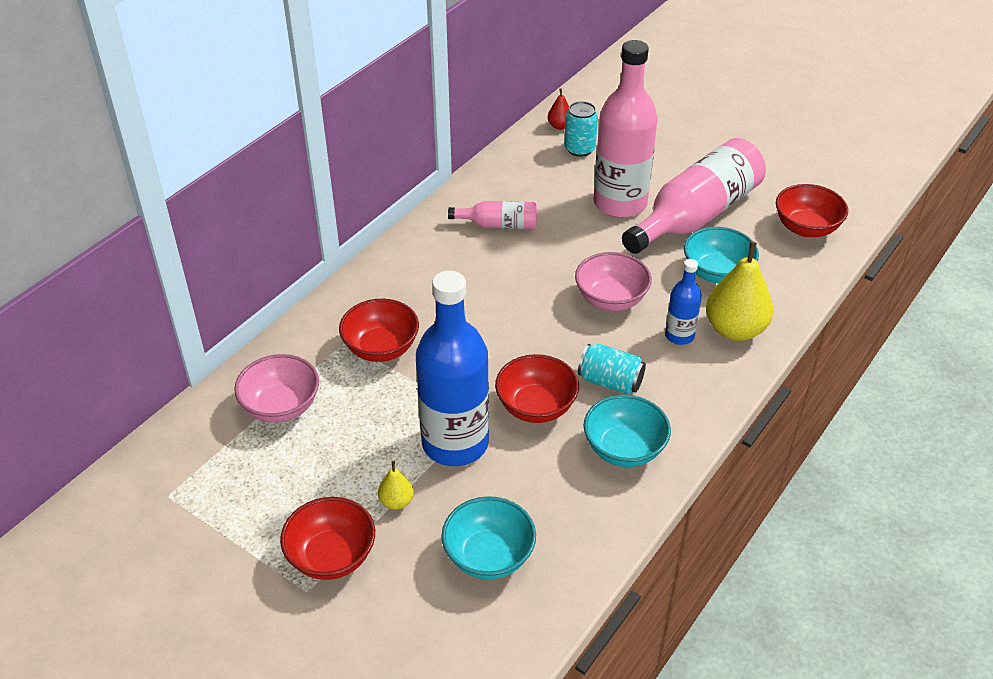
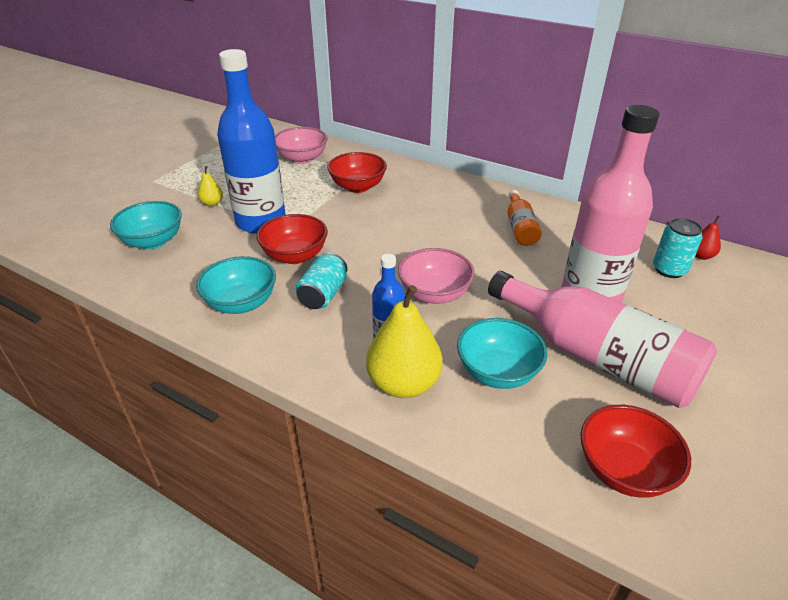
camera: 85 degrees right, 5 degrees down
red bowl [280,497,375,580] -> none
pink bottle [448,201,537,229] -> orange bottle [507,190,542,246]

